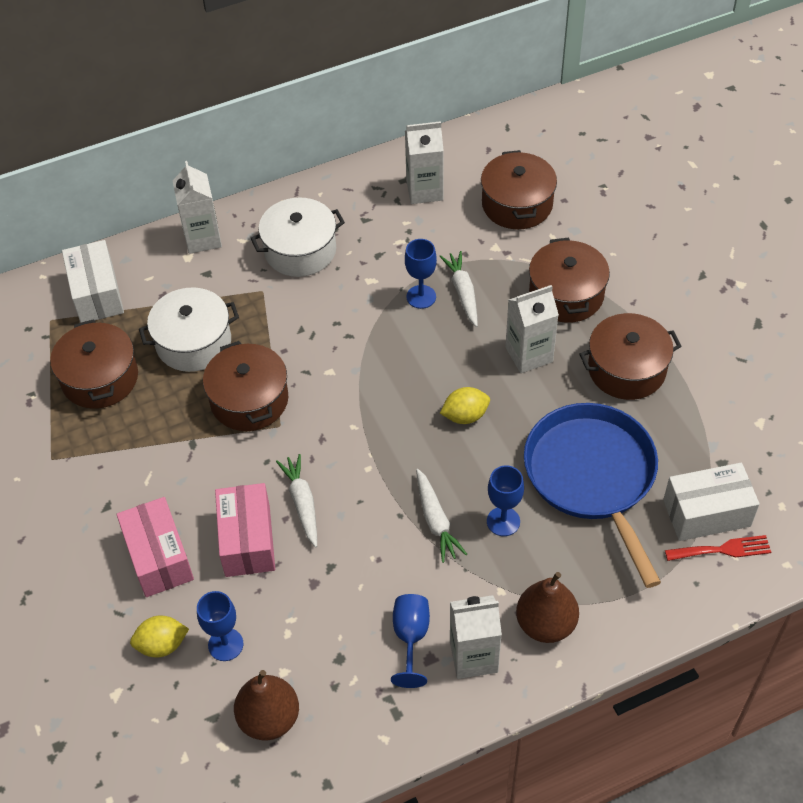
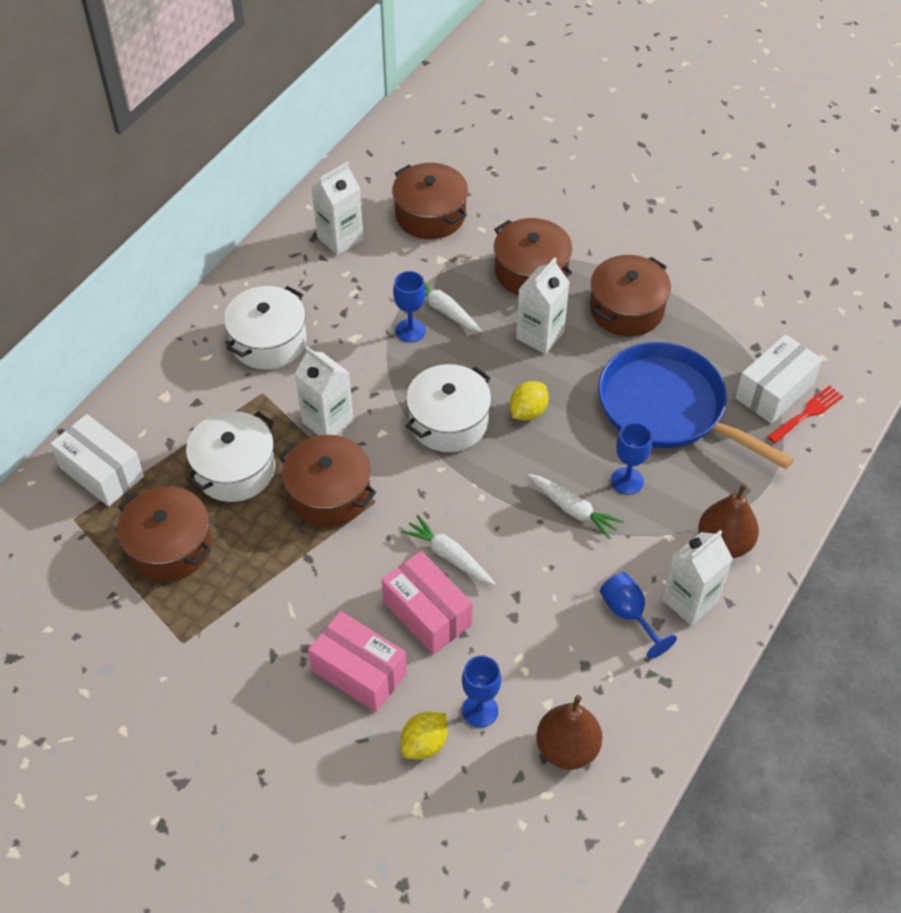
camera: 35 degrees left, 0 degrees up
white carton [172,161,222,254] -> white carton moved to [295,346,354,435]
none -> white pot [406,364,491,452]

